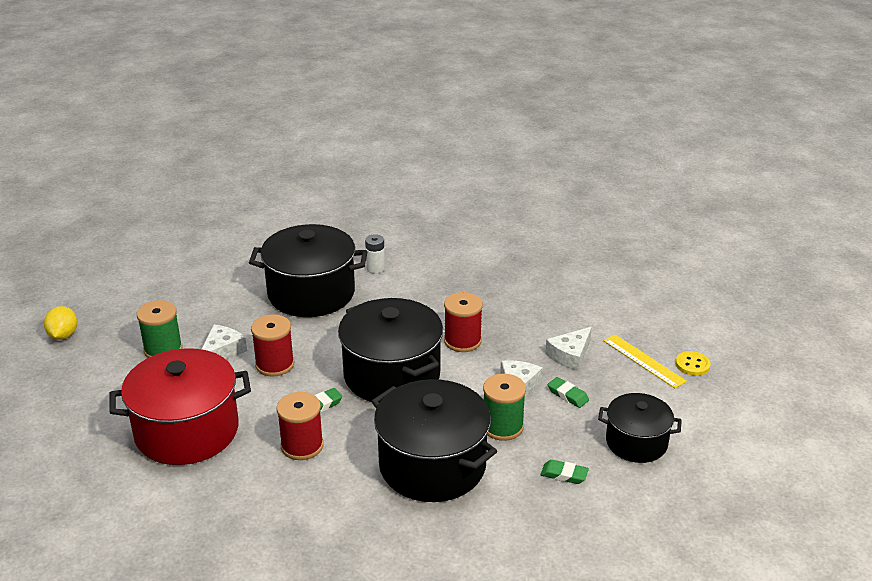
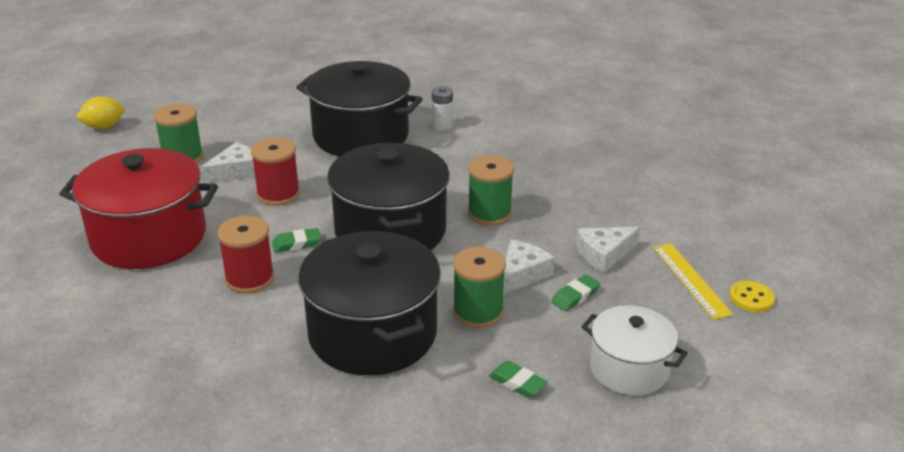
camera: 20 degrees right, 0 degrees up
yellow lemon [44,306,77,340] -> yellow lemon turned 45 degrees clockwise [76,96,124,129]
red spool [444,292,483,352] -> green spool [468,155,514,226]
green eraser [547,377,589,408] -> green eraser turned 75 degrees clockwise [551,275,600,311]
black pot [598,393,682,463] -> white pot [581,305,688,396]

